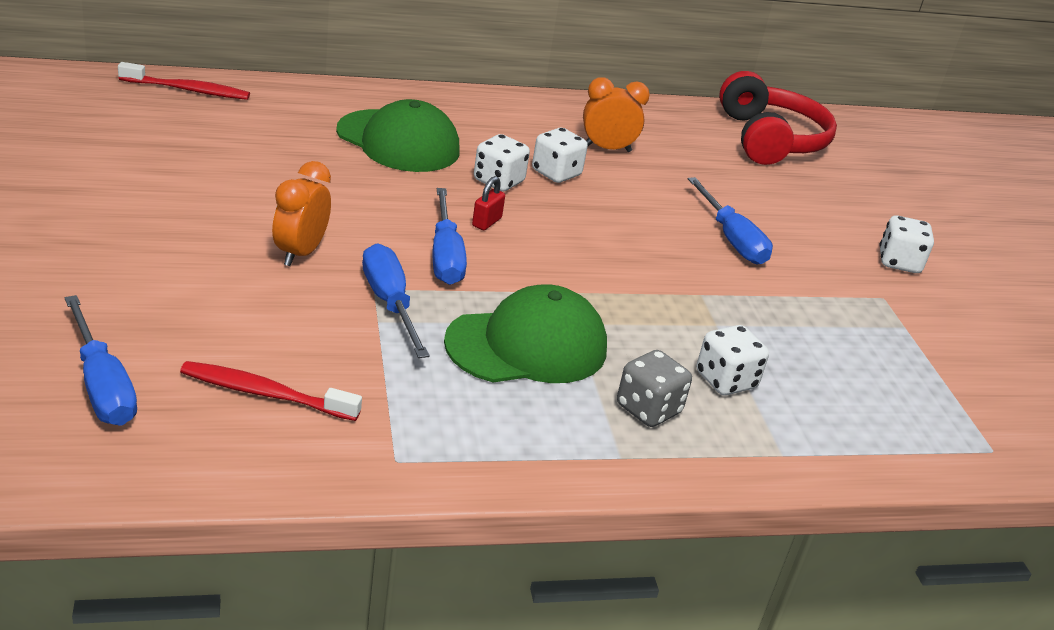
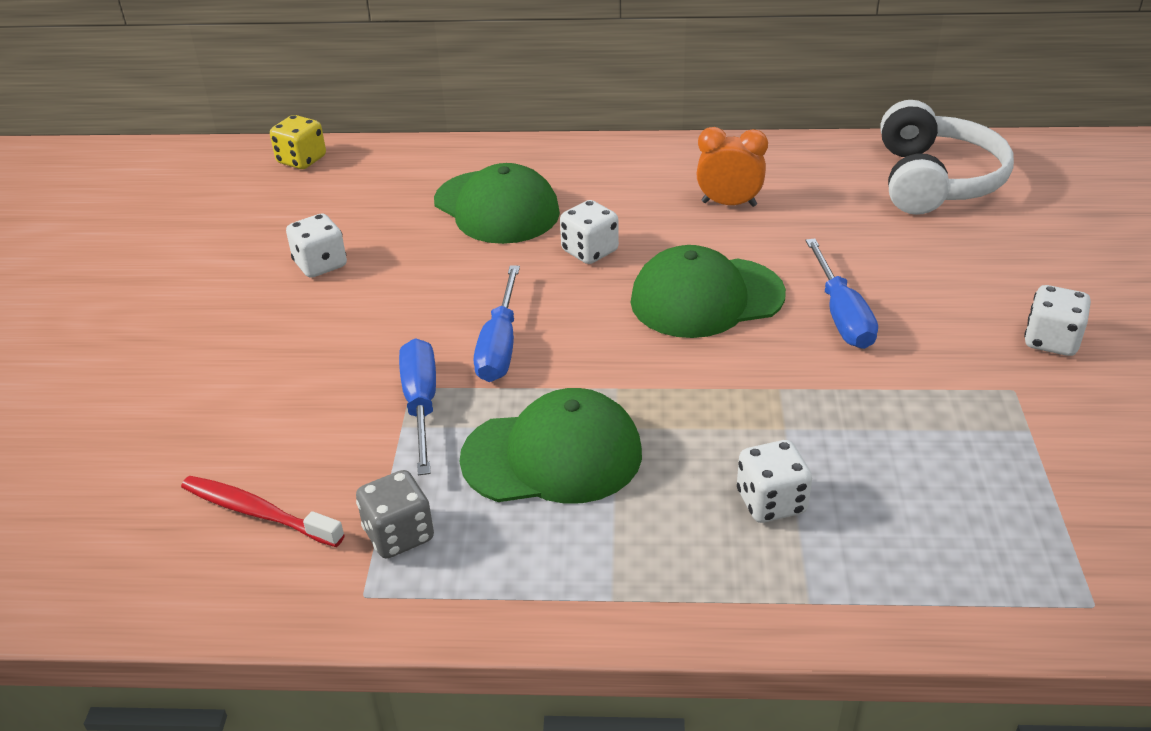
camera: 20 degrees right, 5 degrees up
blue screwdriver [64,295,137,426] -> none
red toothbrush [118,62,250,100] -> yellow dice [270,115,326,169]
orange clock [272,161,331,266] -> none
red padlock [472,176,505,230] -> none
white dice [532,128,588,183] -> white dice moved to [286,214,347,278]
grey dice [617,350,692,427] -> grey dice moved to [356,470,434,559]
red headphones [719,71,837,165] -> white headphones [881,100,1014,215]
none -> green cap [631,245,786,338]

